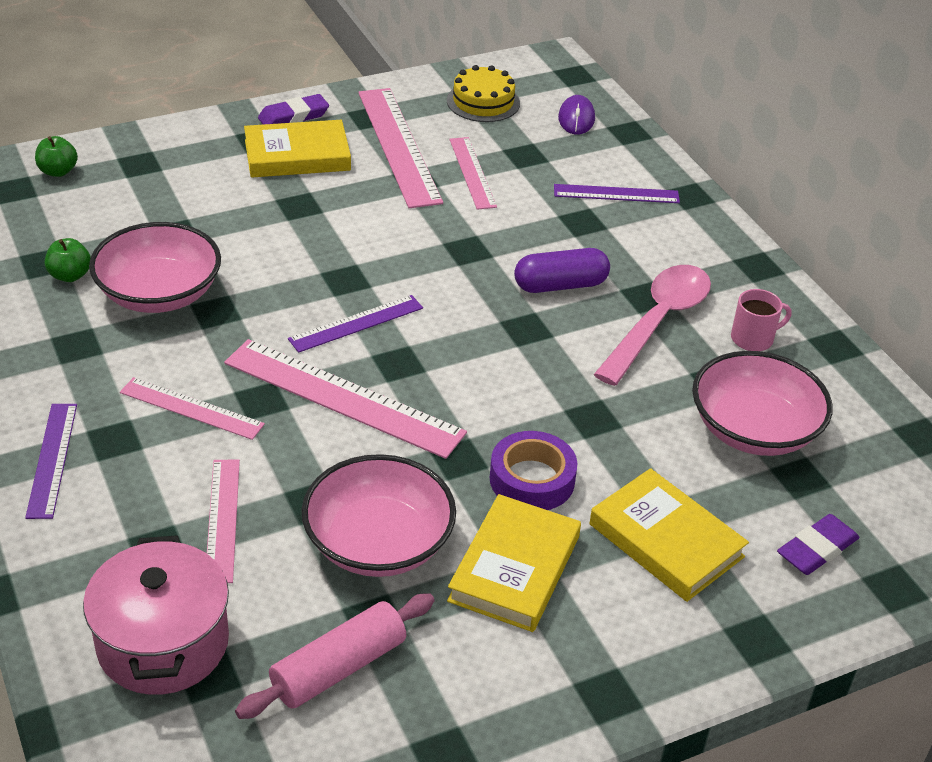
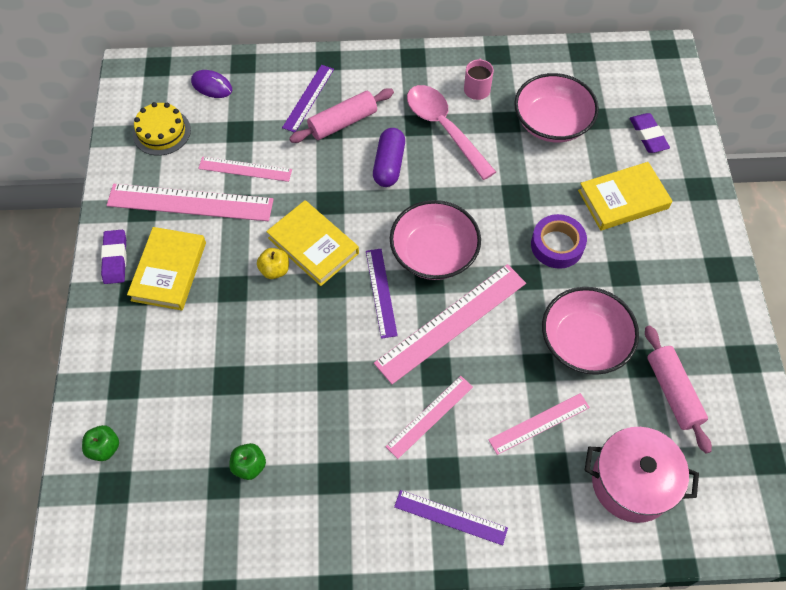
camera: 65 degrees left, 20 degrees up
pink bowl [89,222,221,313] -> pink bowl moved to [390,200,481,280]
pink ruler [207,459,240,583] -> pink ruler turned 45 degrees counterclockwise [488,393,590,455]
yellow book [447,494,581,632] -> yellow book moved to [266,200,359,286]
none -> yellow apple [257,248,289,279]
none -> pink rolling pin [289,88,394,143]

